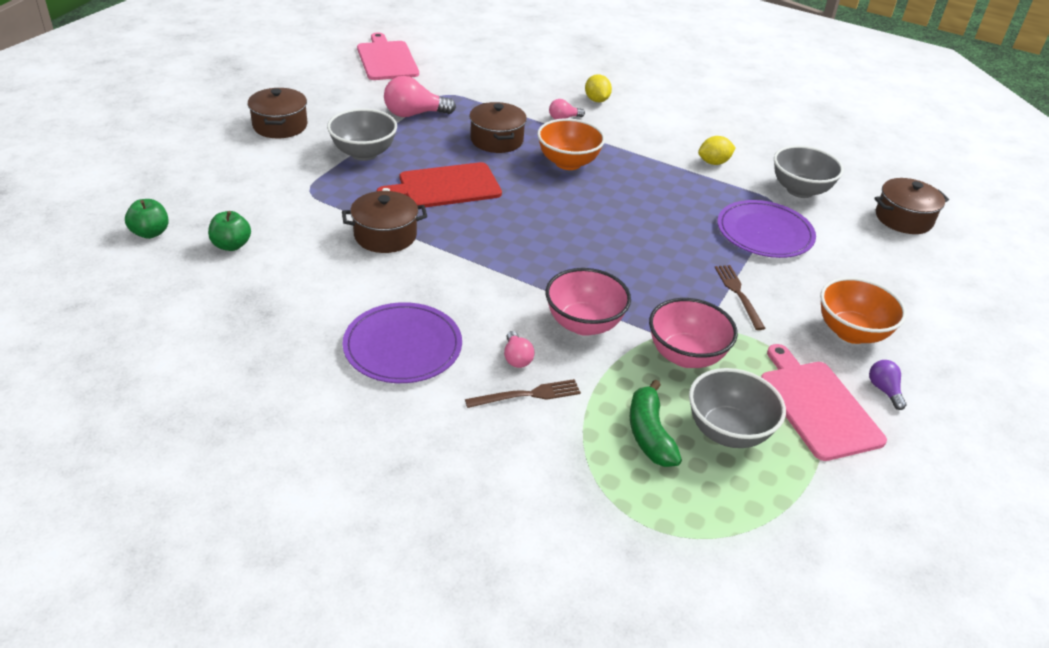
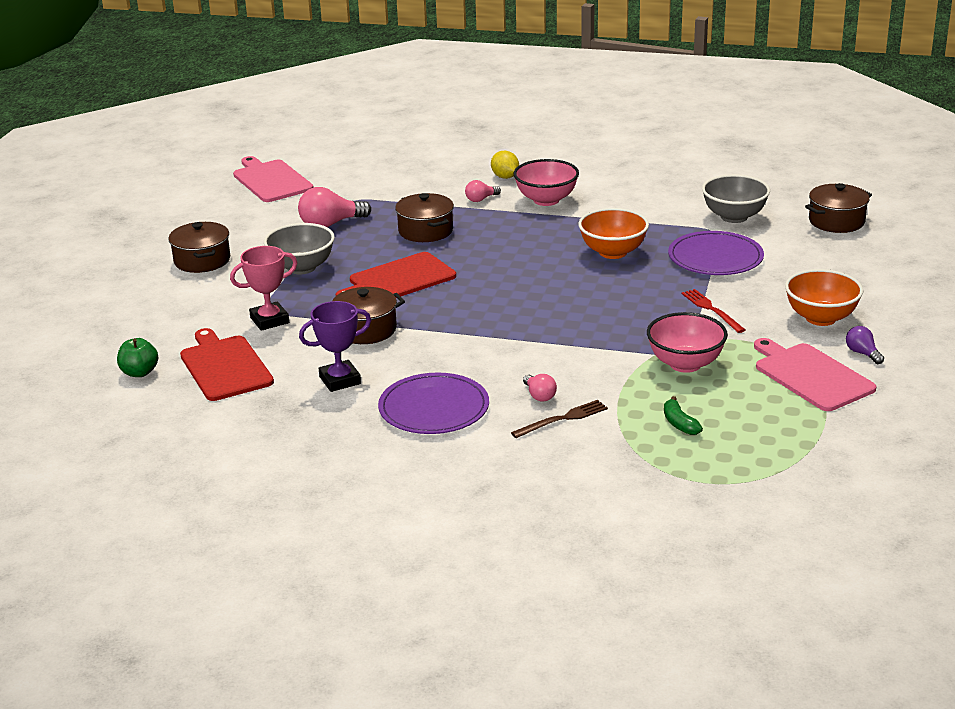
camera: 10 degrees left, 10 degrees down
green apple [208,211,251,251] -> red cutting board [180,328,274,401]
orange bowl [537,118,605,170] -> orange bowl moved to [578,208,649,259]
pink bowl [546,268,631,336] -> pink bowl moved to [513,159,579,206]
green banana [630,380,682,467] -> green banana [664,396,703,435], size x0.65
grey bowl [689,368,786,448] -> none
yellow lemon [698,136,736,165] -> none
brown fork [714,265,765,330] -> red fork [682,289,745,333]
none -> pink trophy [230,246,297,331]
none -> purple trophy [299,301,371,392]

